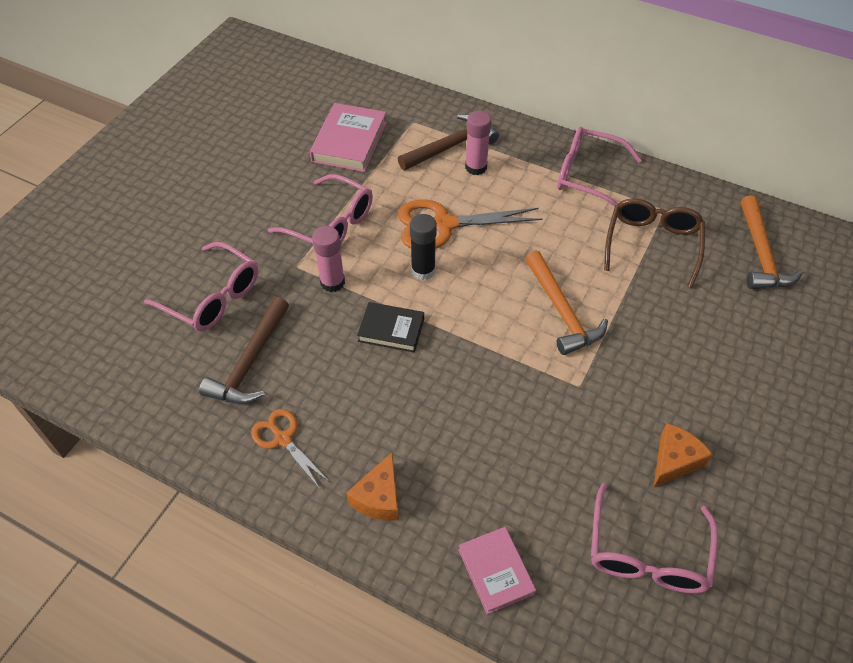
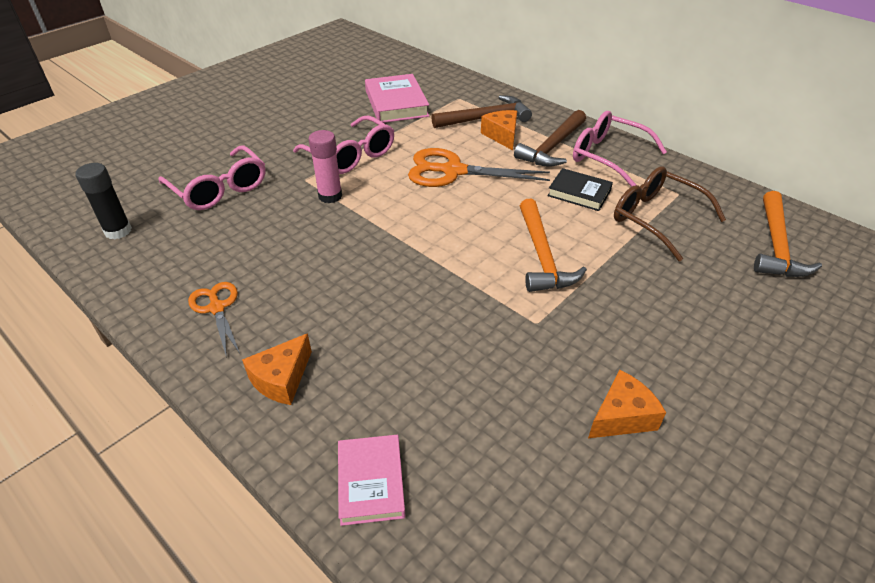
camera: 15 degrees right, 10 degrees down
brown hammer [199,297,289,404] -> brown hammer moved to [514,110,586,167]
pink book [310,103,387,172] -> pink book turned 45 degrees counterclockwise [365,74,429,123]
black book [357,302,424,352] -> black book moved to [548,168,613,211]
black glue stick [410,214,437,280] -> black glue stick moved to [75,163,132,240]
pink glue stick [465,111,491,175] -> orange cheese [481,110,517,150]
pink glasses [591,482,718,593] -> none
brown glasses [604,198,705,288] -> brown glasses turned 75 degrees counterclockwise [614,166,726,262]

